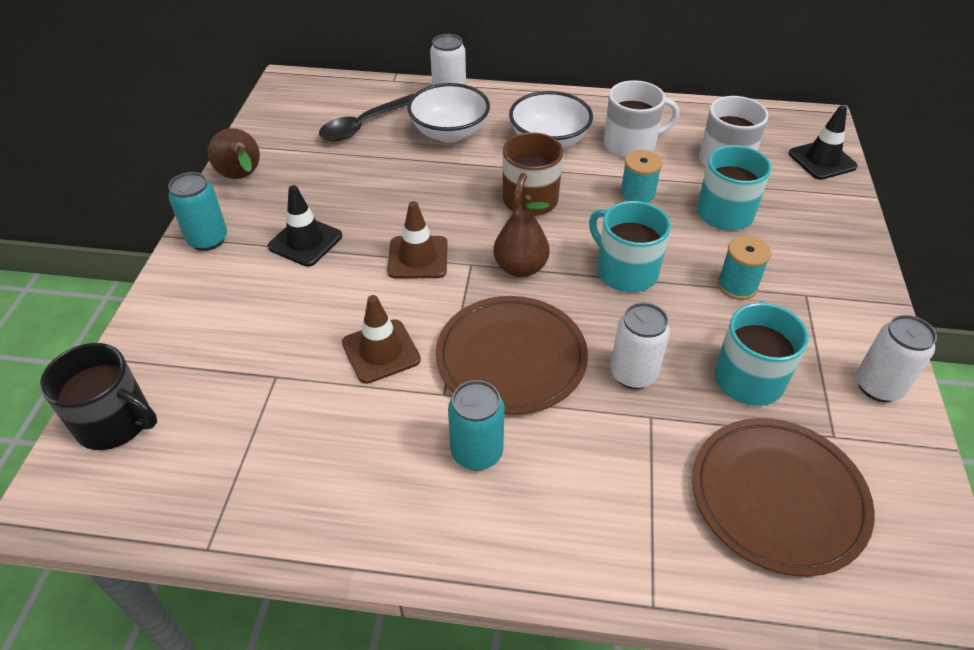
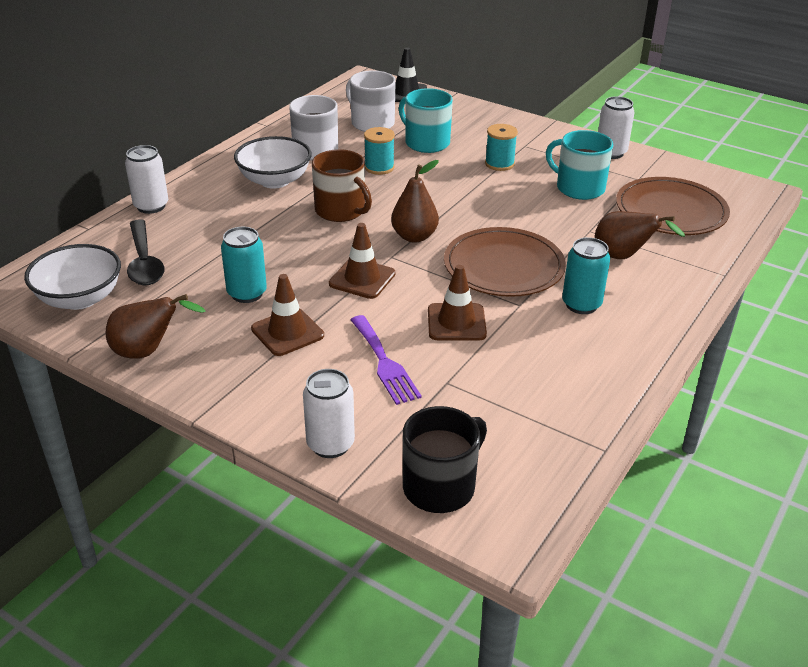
camera: 65 degrees left, 10 degrees down
turquoise can [168,172,227,251] -> turquoise can moved to [221,227,267,303]
black traffic cone [268,185,342,267] -> brown traffic cone [251,274,324,356]
white bowl [407,83,490,143] -> white bowl moved to [24,244,121,310]
turquoise mug [589,201,671,292] -> none
white can [610,302,670,389] -> white can moved to [303,369,355,458]
none -> purple fork [350,315,422,405]
none -> brown pear [595,211,685,259]

